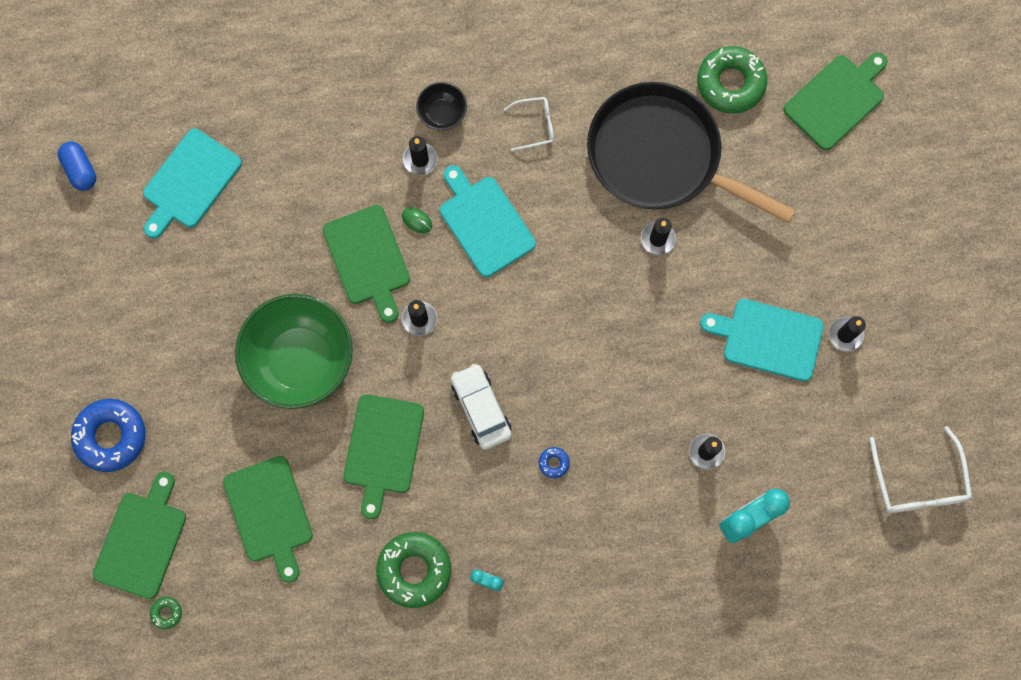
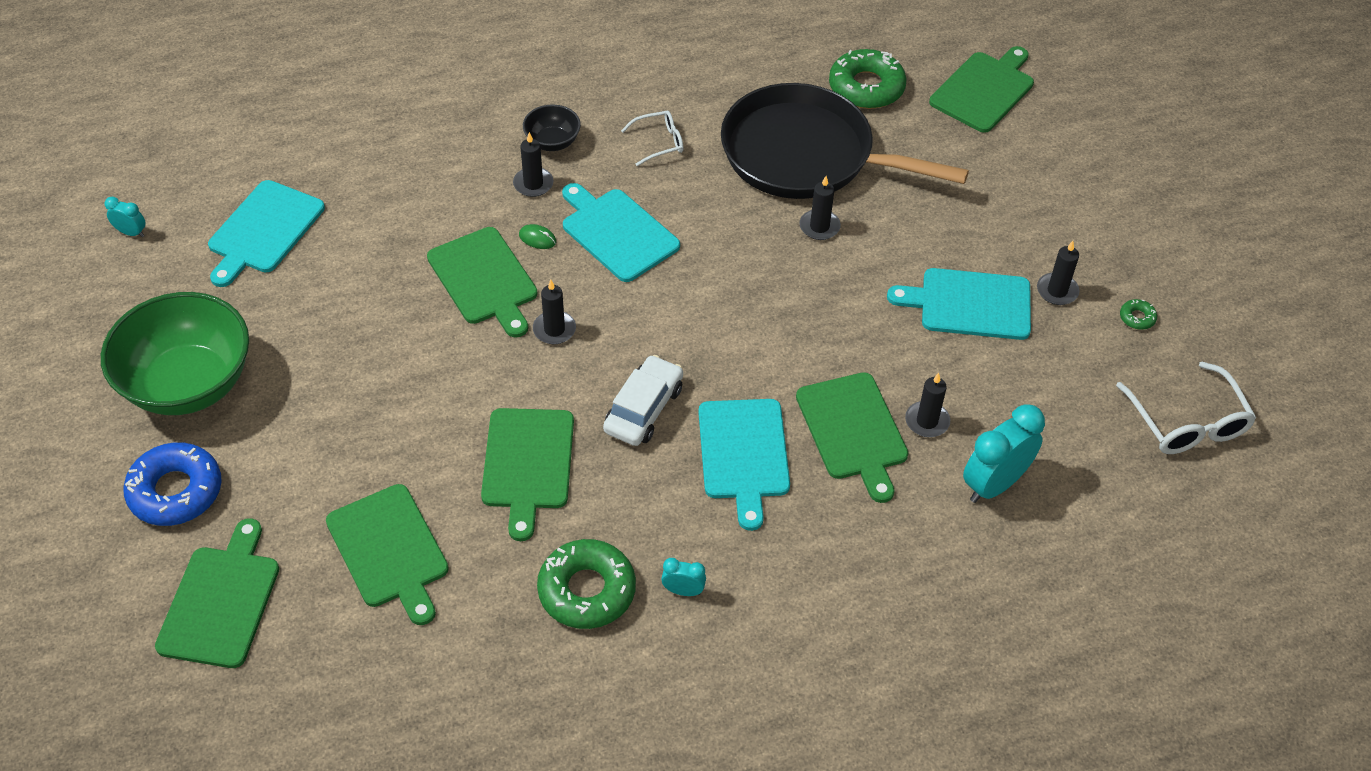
camera: 10 degrees left, 25 degrees down
blue capsule [58,141,96,191] -> turquoise clock [104,197,146,237]
green donut [150,597,182,629] -> green donut moved to [1120,299,1157,330]
green bowl [235,294,353,409] -> green bowl moved to [101,292,249,415]
white car [451,363,512,450] -> white car turned 60 degrees clockwise [603,355,683,446]
blue donut [539,447,570,478] -> turquoise cutting board [698,399,790,531]
none -> green cutting board [796,372,908,503]

